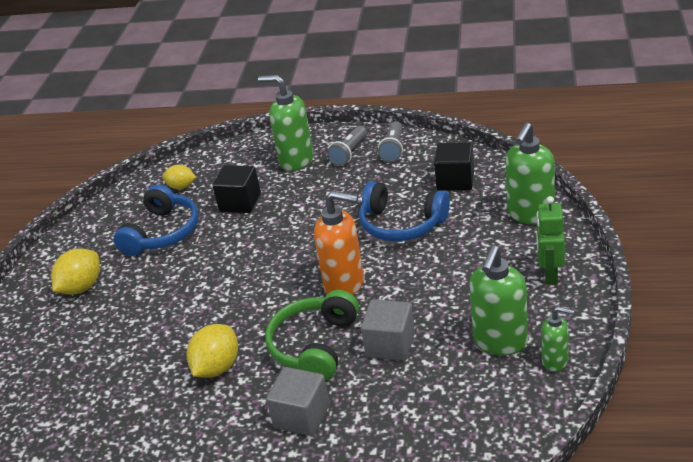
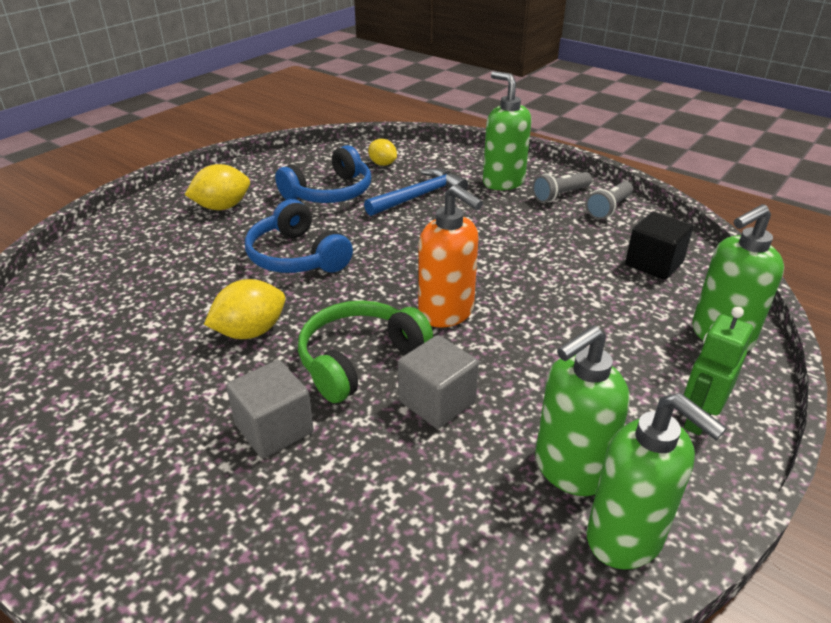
camera: 25 degrees right, 0 degrees up
black cube [212,165,261,213] -> blue hammer [364,168,468,216]
blue headphones [359,181,450,241] -> blue headphones moved to [245,199,353,273]
green soap dispenser [541,306,574,372] -> green soap dispenser [587,393,727,570], size x1.76

